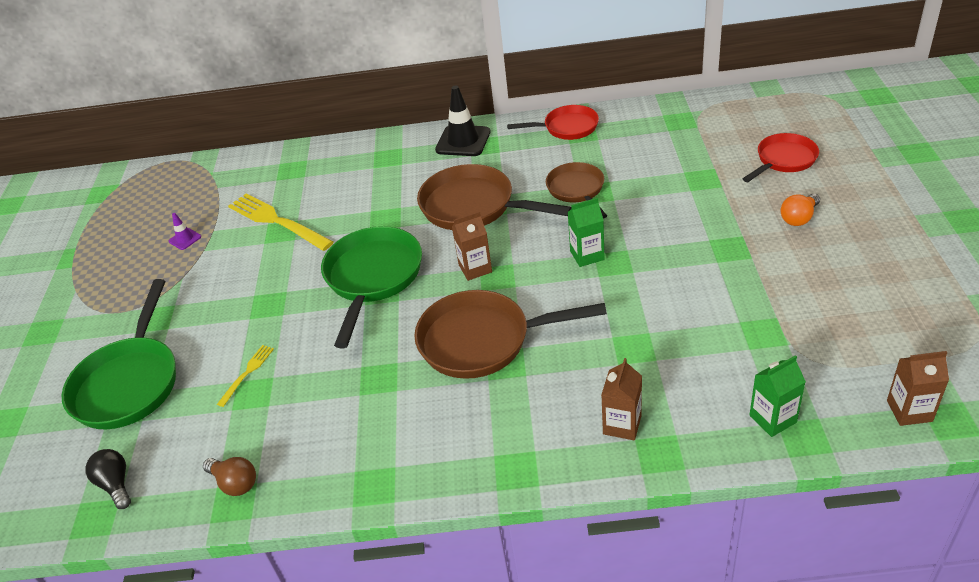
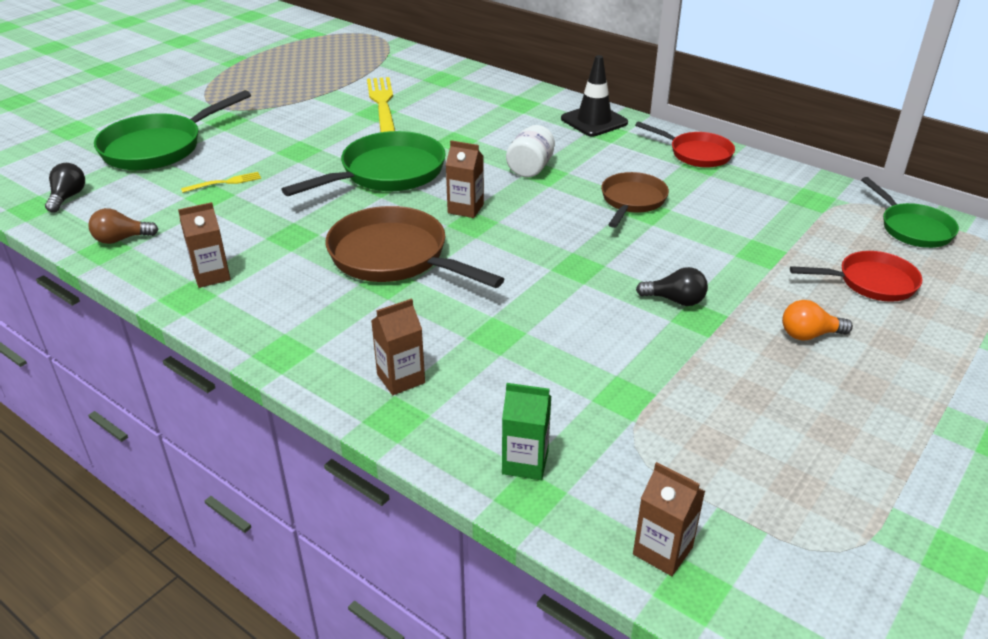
camera: 35 degrees right, 5 degrees down
purple traffic cone [169,213,201,250] -> none
brown light bulb [203,457,256,496] -> brown light bulb turned 90 degrees clockwise [88,208,159,244]
brown pan [417,164,571,230] -> white jar [506,125,555,177]
green carton [568,198,605,267] -> none
none -> brown carton [178,202,231,288]
none -> black light bulb [636,267,708,306]
none -> green pan [861,177,959,248]

